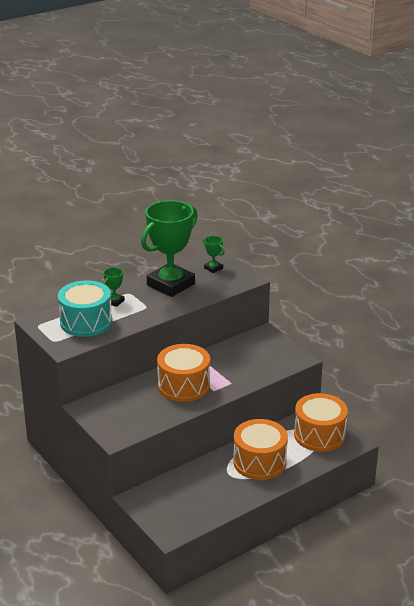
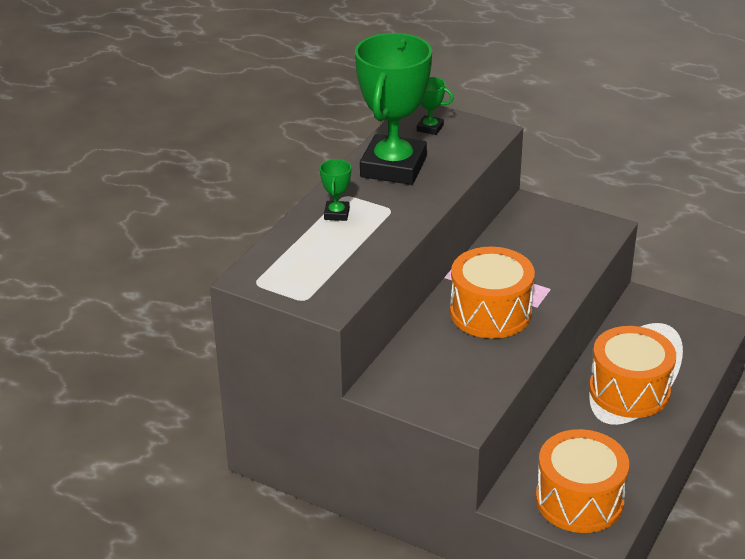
camera: 25 degrees left, 5 degrees up
turquoise drum [58,280,112,337] -> none
orange drum [294,393,348,452] -> orange drum moved to [536,429,629,533]

